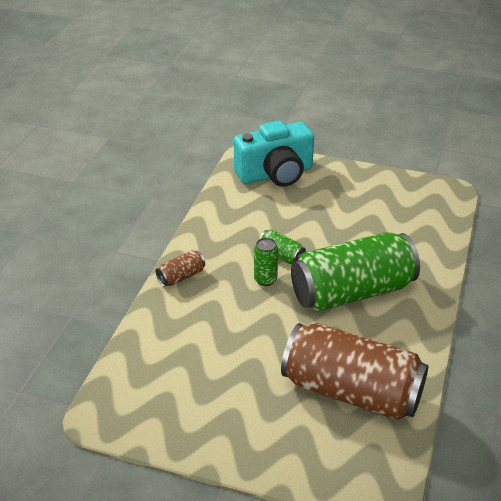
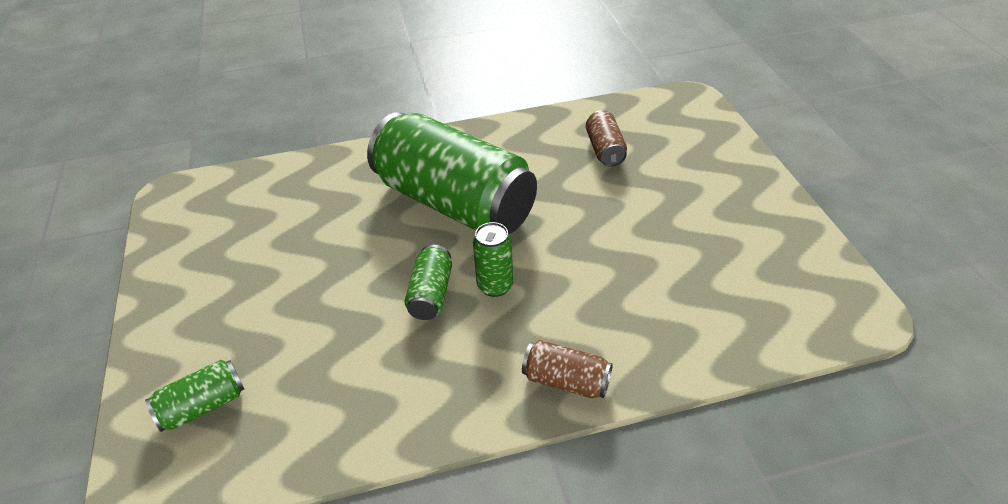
camera: 120 degrees left, 5 degrees up
turquoise camera [234,121,314,187] -> green can [145,360,244,432]
brown can [281,323,428,420] -> brown can [586,111,627,167], size x0.41

